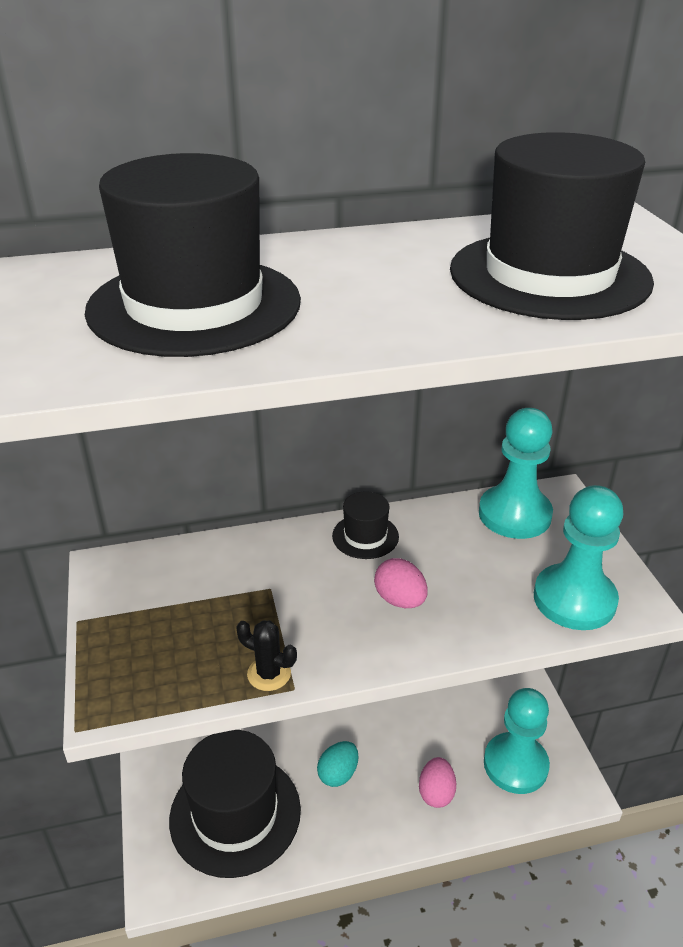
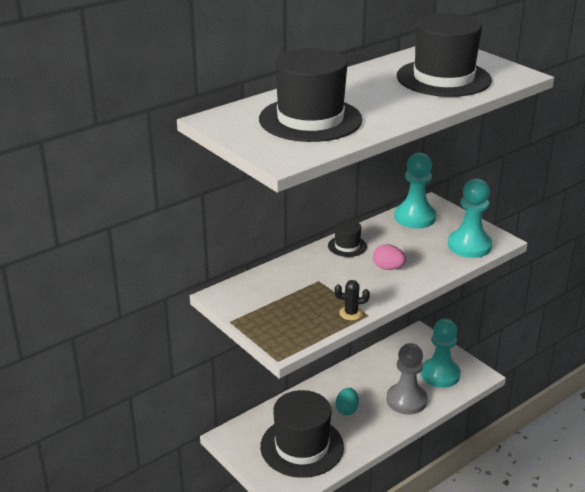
camera: 25 degrees left, 5 degrees down
pink egg [419,757,456,808] -> grey pawn [387,343,428,415]

